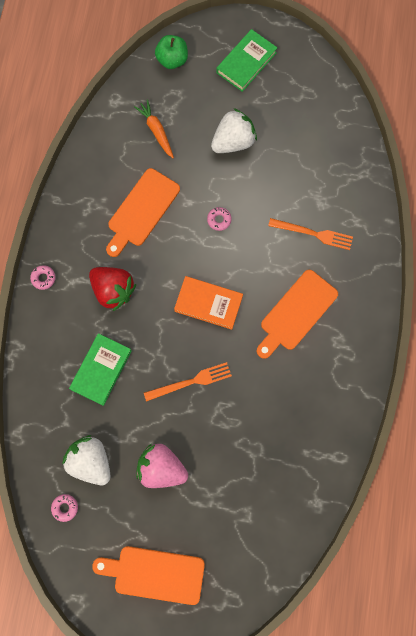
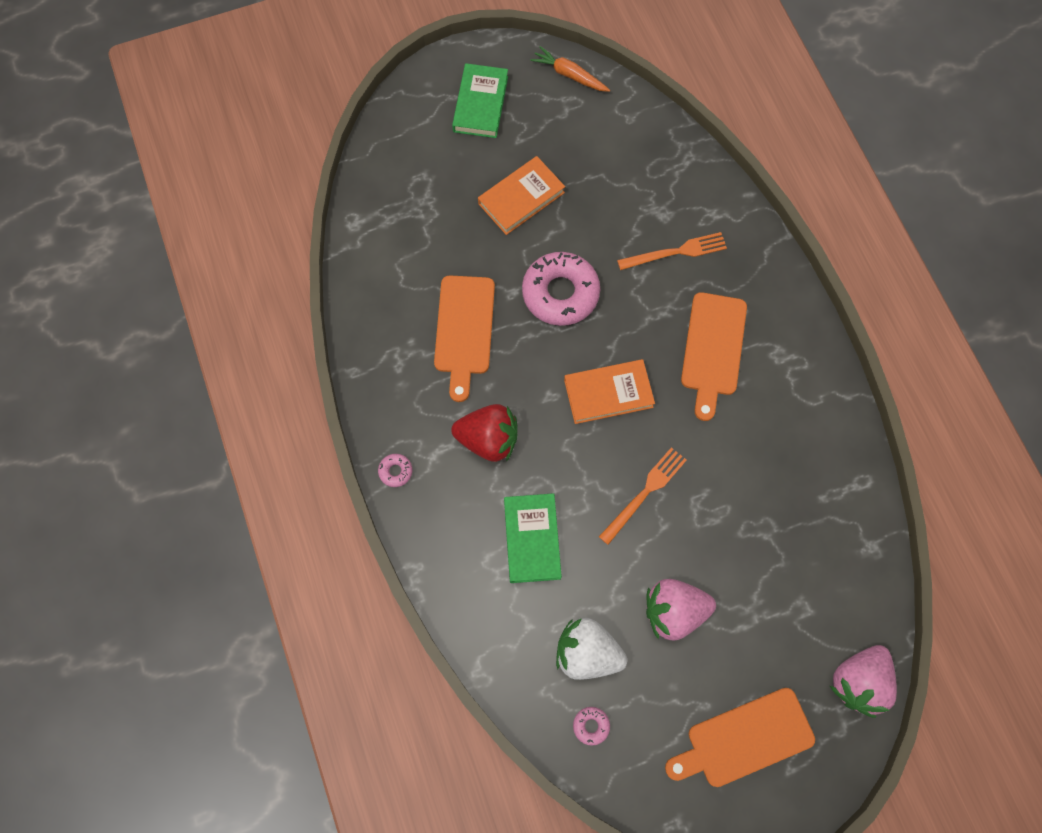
camera: 30 degrees left, 5 degrees down
orange carrot [134,100,174,158] -> orange carrot moved to [530,46,610,92]
green apple [155,35,188,69] -> none
pink donut [207,207,232,231] -> pink donut [522,252,600,326], size x2.40
white strawberry [211,108,257,153] -> orange book [478,156,565,235]
none -> pink strawberry [830,645,897,718]

